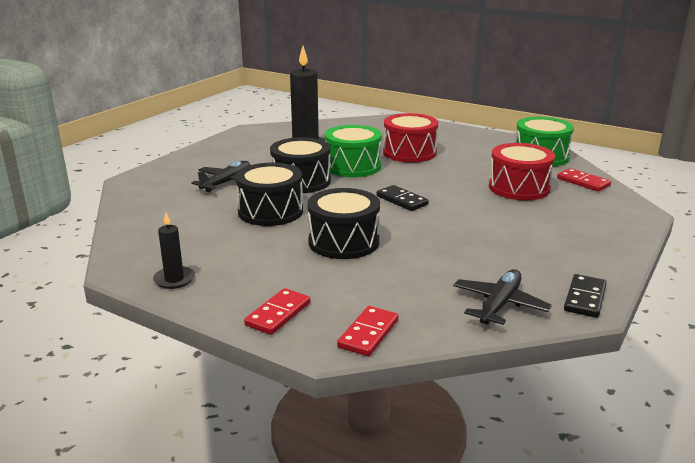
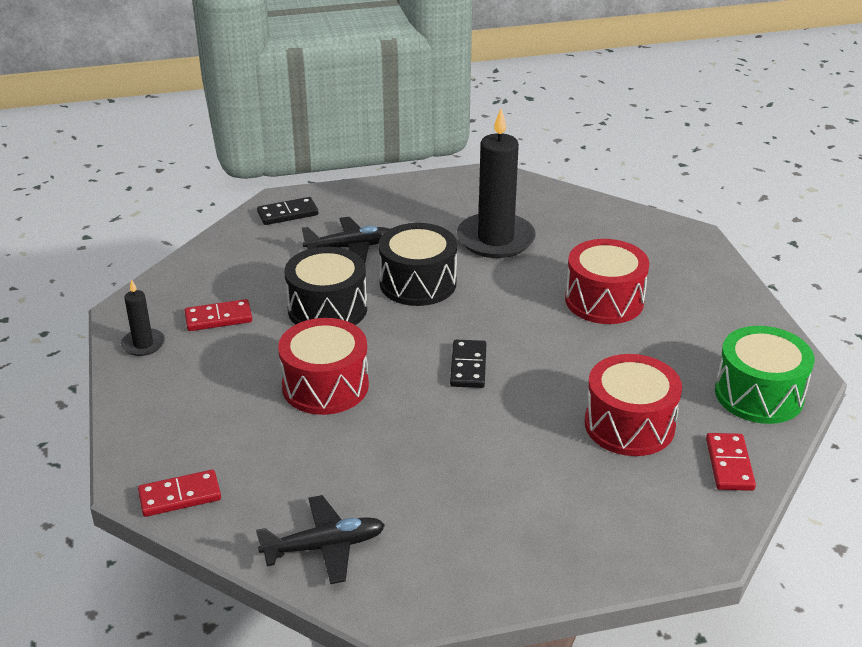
camera: 45 degrees right, 10 degrees up
red domino [244,288,310,335] -> red domino moved to [184,299,252,331]
black drum [307,188,380,259] -> red drum [278,318,369,415]
green drum [325,125,382,177] -> none
black domino [564,274,607,318] -> black domino moved to [257,197,318,225]

